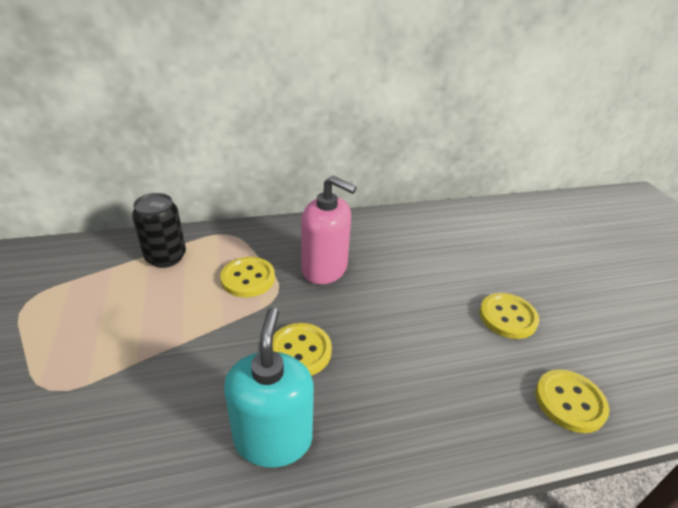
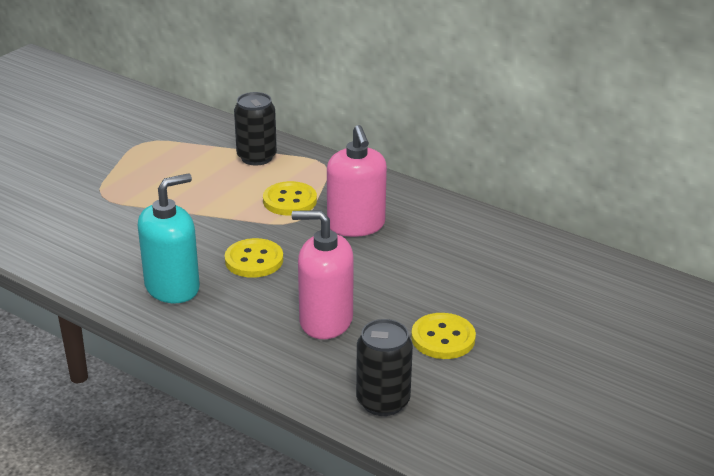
camera: 50 degrees right, 5 degrees down
yellow button [535,369,609,433] -> black can [356,319,413,416]
none -> pink soap dispenser [292,210,354,339]

